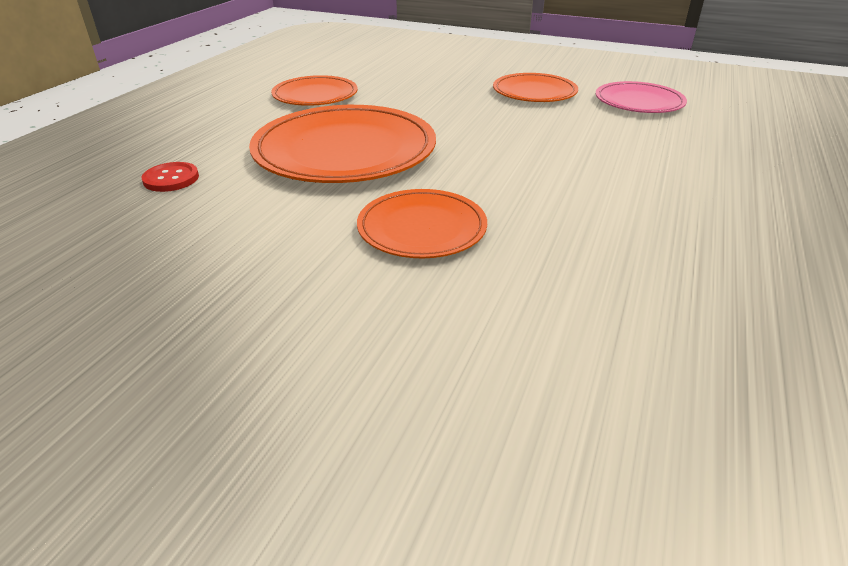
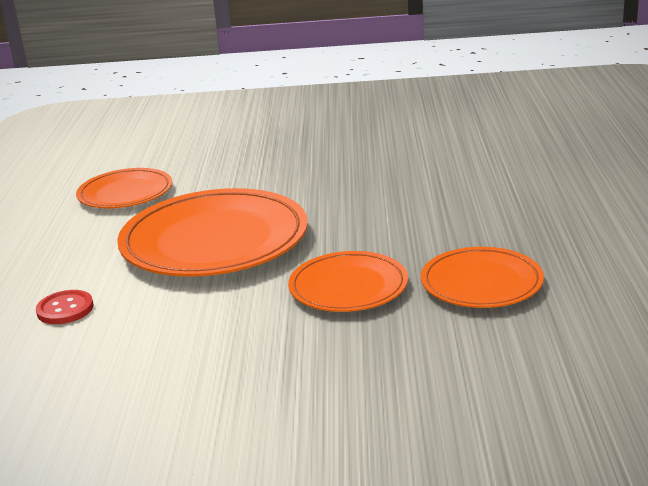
camera: 20 degrees left, 10 degrees down
orange plate [493,73,578,102] -> orange plate moved to [421,247,544,308]
pink plate [596,81,687,113] -> none

